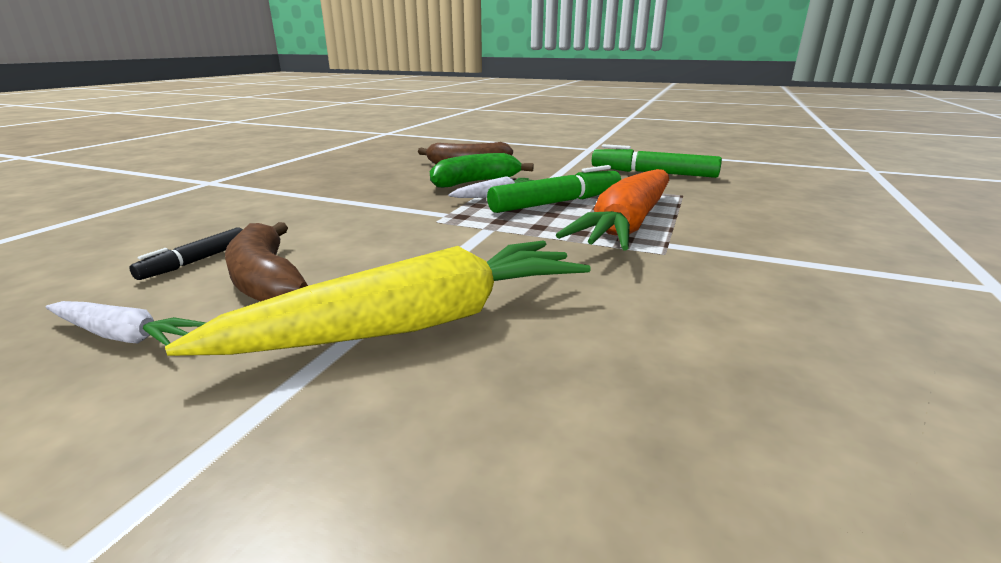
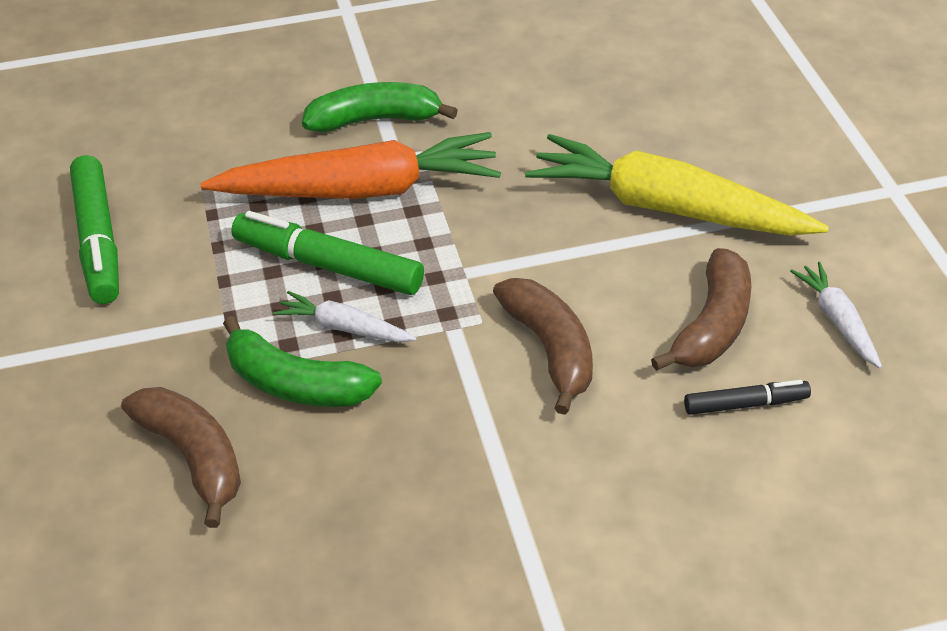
camera: 125 degrees left, 20 degrees up
none -> green banana [302,82,458,132]
none -> brown banana [493,278,593,415]

